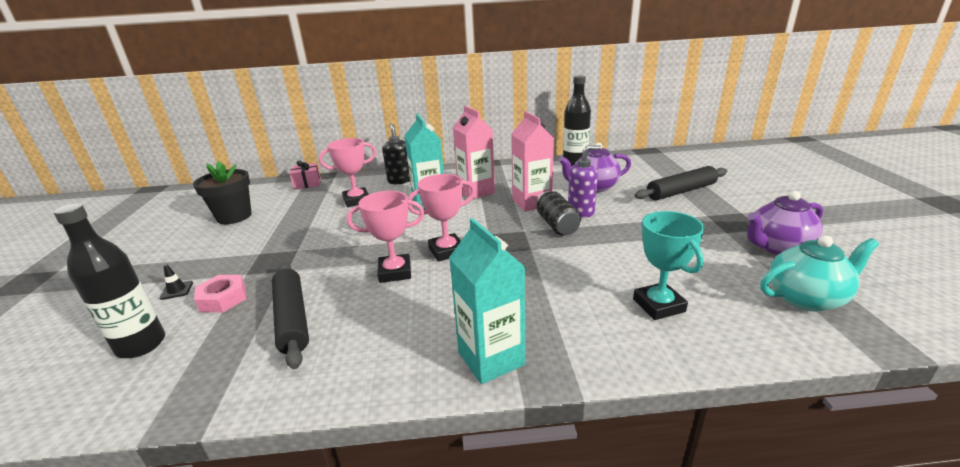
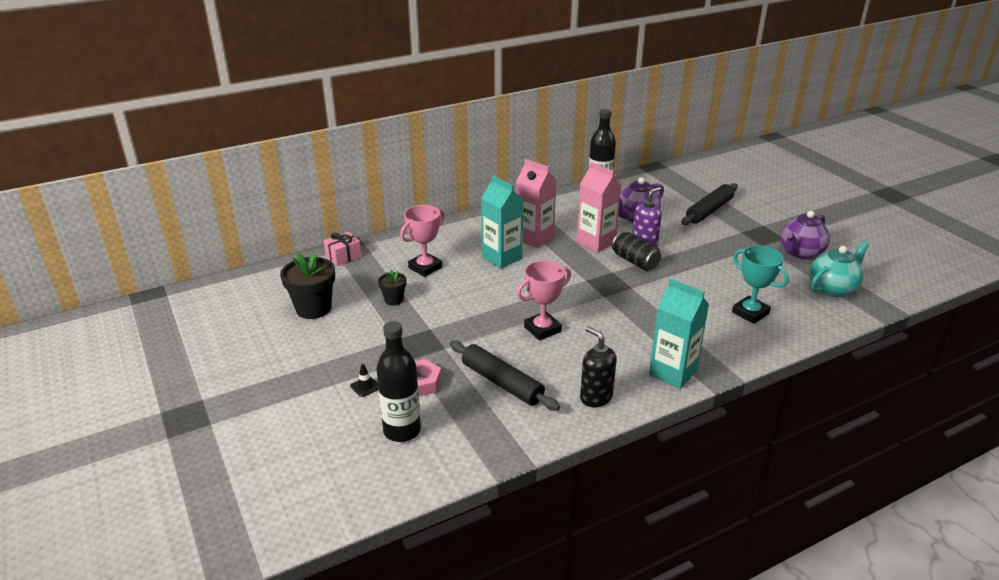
camera: 25 degrees left, 5 degrees up
black soap dispenser [383,123,410,184] -> black soap dispenser moved to [580,326,617,407]
pink trophy [408,174,475,261] -> none
none -> black flower pot [378,270,407,305]

